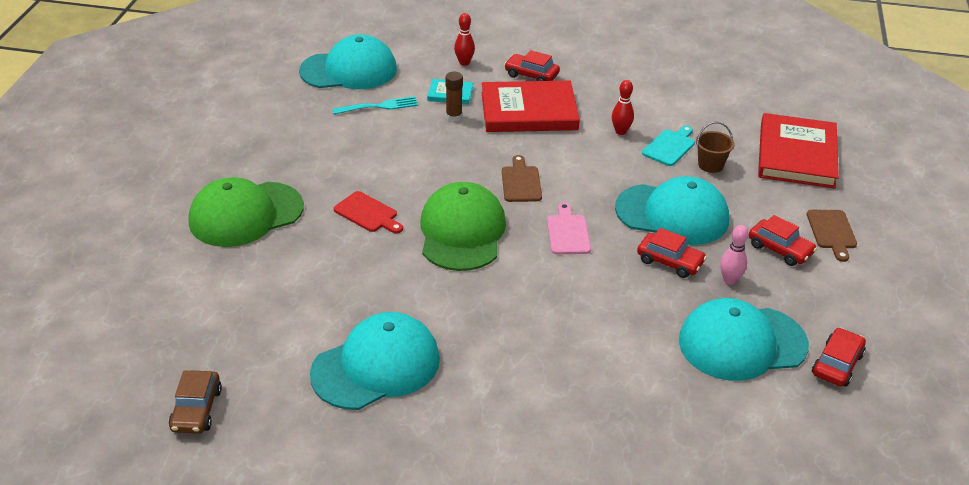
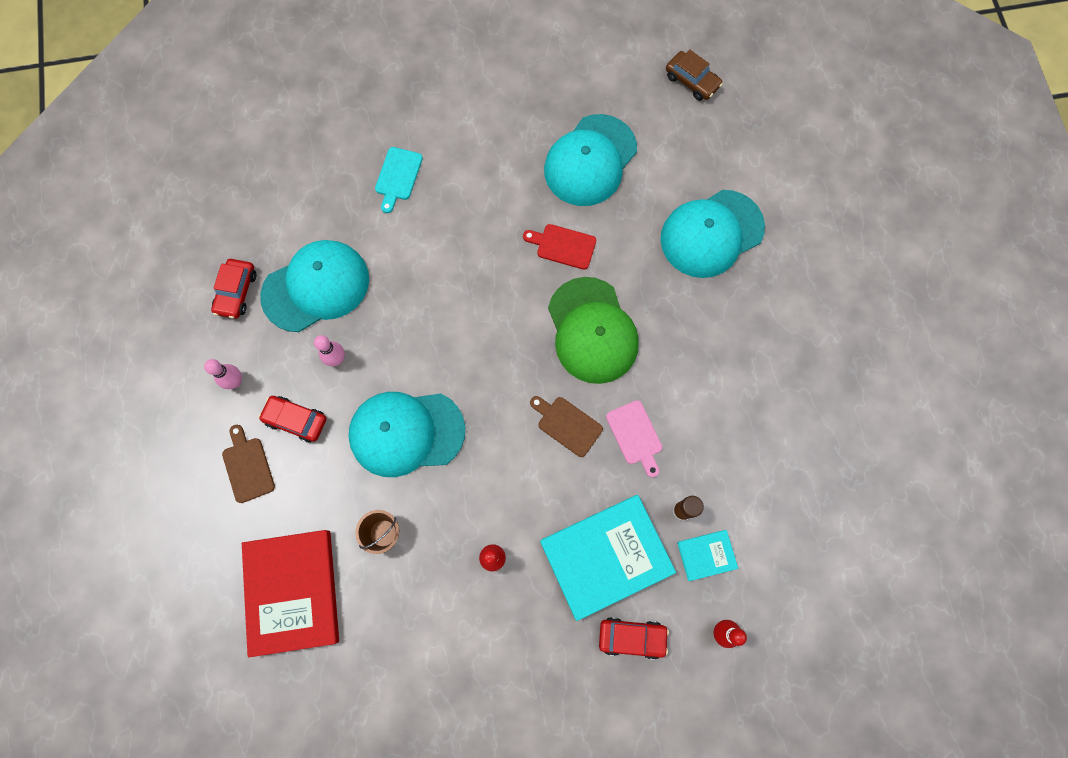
camera: 160 degrees right, 35 degrees up
brown car [169,370,222,434] -> brown car turned 150 degrees clockwise [666,50,723,101]
green cap [189,177,304,247] -> none
turquoise cap [299,34,397,89] -> turquoise cap moved to [660,190,765,278]
turquoise fork [332,96,418,115] -> none
red cutting board [334,191,403,233] -> red cutting board moved to [523,224,596,270]
red book [481,81,580,132] -> turquoise book [540,495,676,621]
brown cutting board [502,155,542,202] -> brown cutting board turned 150 degrees clockwise [530,396,603,457]
pink cutting board [547,203,591,254] -> pink cutting board moved to [606,400,662,477]
red car [637,228,707,278] -> none
turquoise cutting board [642,126,695,166] -> turquoise cutting board moved to [375,147,423,213]
none -> pink bowling pin [204,359,242,389]

